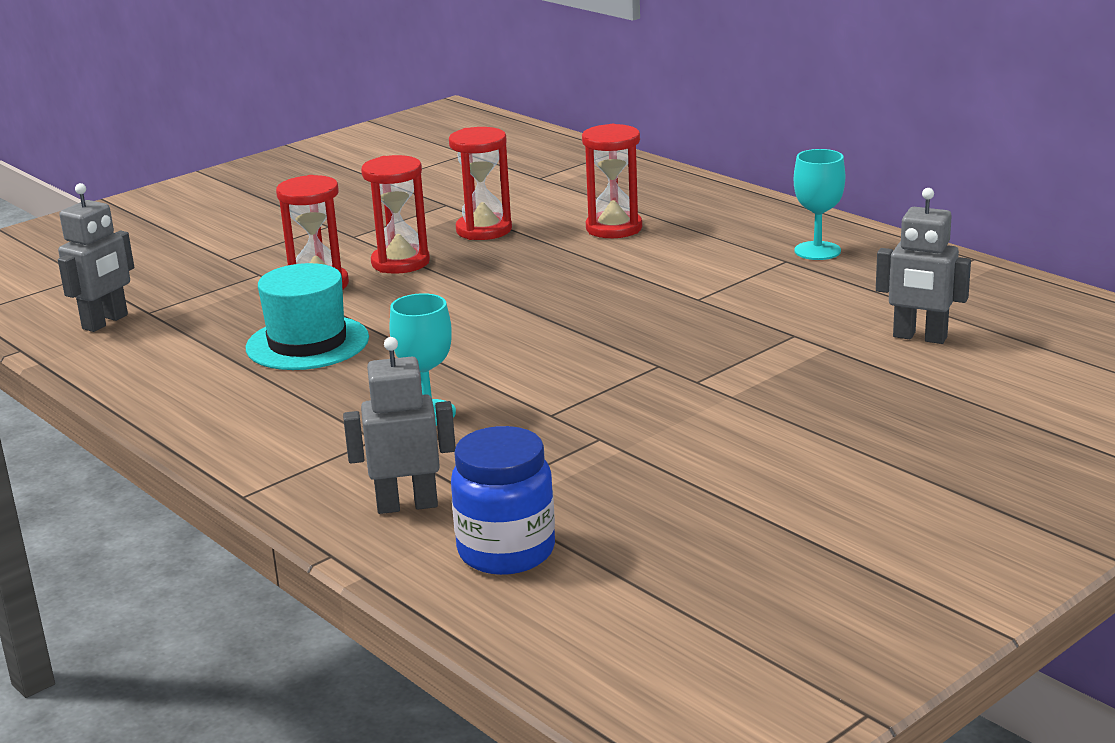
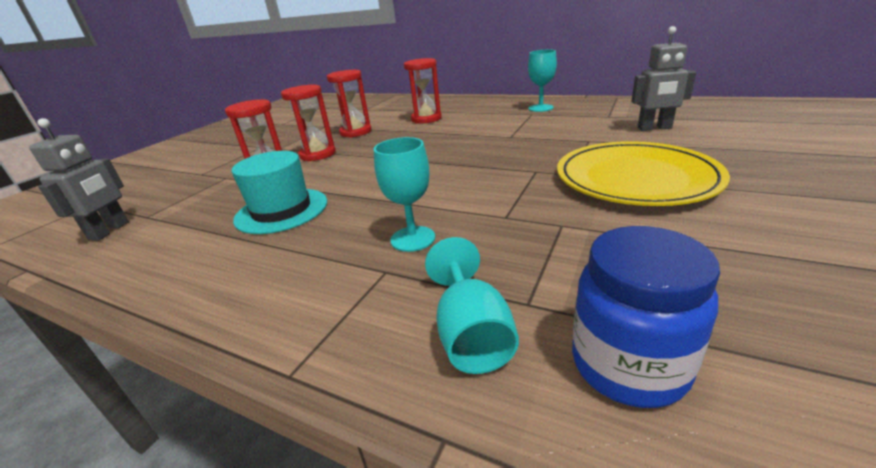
camera: 20 degrees left, 5 degrees up
grey robot [343,337,456,514] -> turquoise goblet [425,237,519,374]
none -> yellow plate [557,141,730,206]

